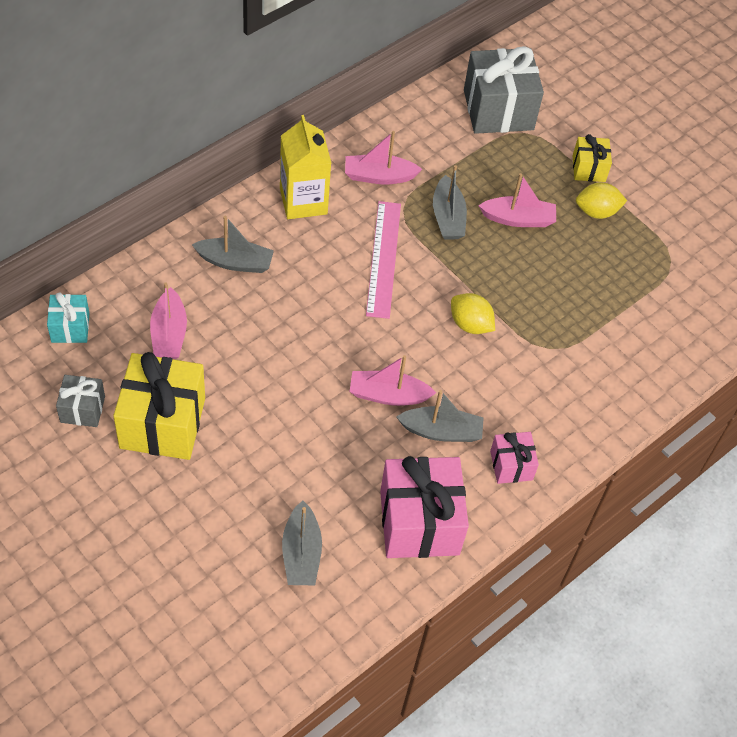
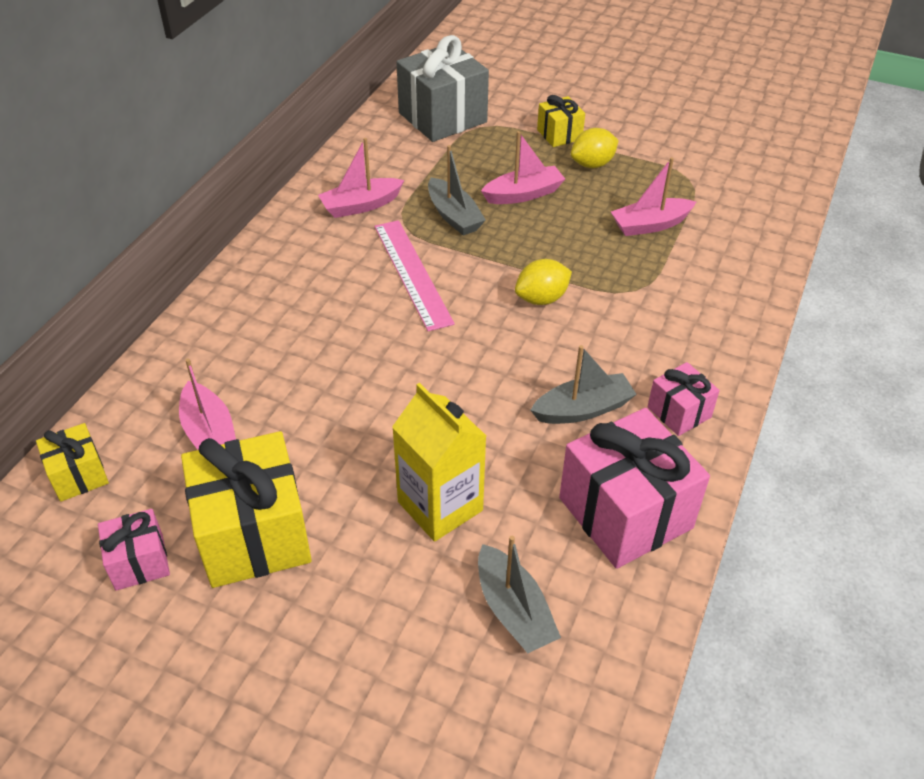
camera: 20 degrees left, 10 degrees down
turquoise gift [47,292,89,343] -> yellow gift [36,423,109,502]
grey gift [56,375,105,427] -> pink gift [98,509,170,591]
grey boat [192,215,274,273] -> none
yellow carton [280,115,331,219] -> yellow carton moved to [392,383,486,542]
pink boat [349,355,436,406] -> pink boat moved to [611,157,696,236]
yellow lemon [451,293,495,334] -> yellow lemon turned 45 degrees counterclockwise [515,259,572,305]

